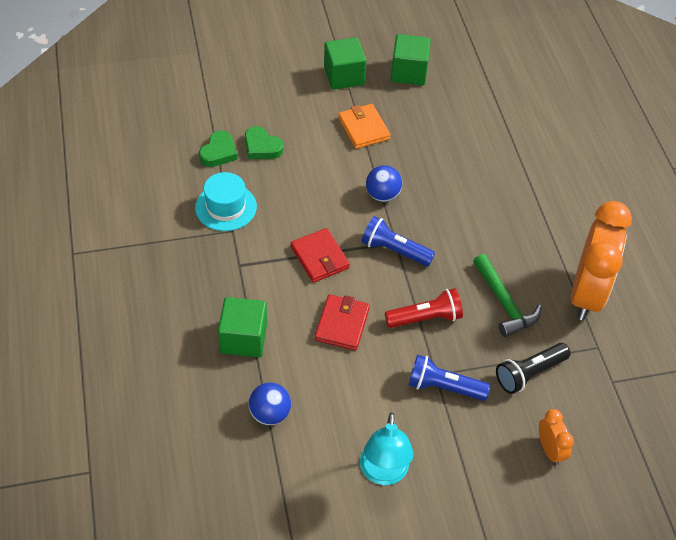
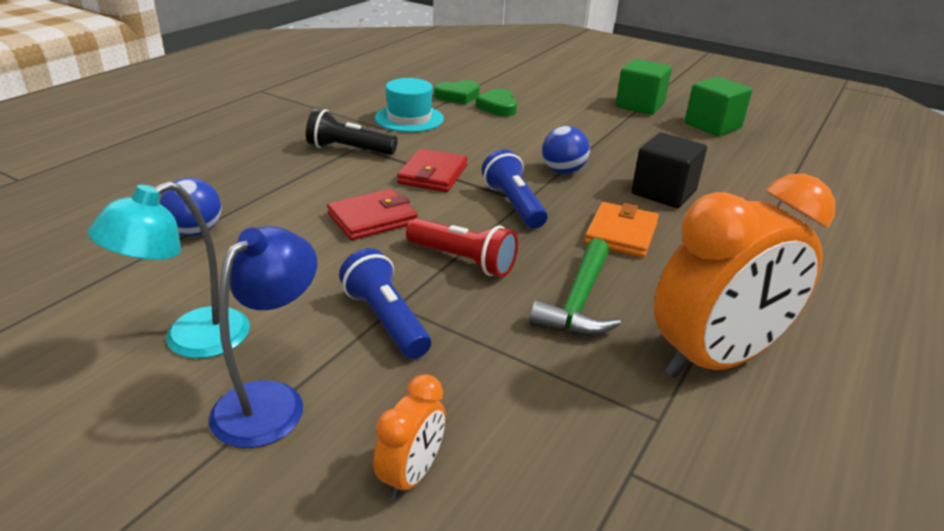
camera: 45 degrees right, 20 degrees down
green cube [218,297,267,357] -> none
orange wallet [338,104,390,149] -> orange wallet moved to [584,202,659,258]
black flashlight [496,343,571,394] -> black flashlight moved to [306,109,398,155]
none -> blue lamp [209,226,317,448]
none -> black cube [631,132,707,208]

